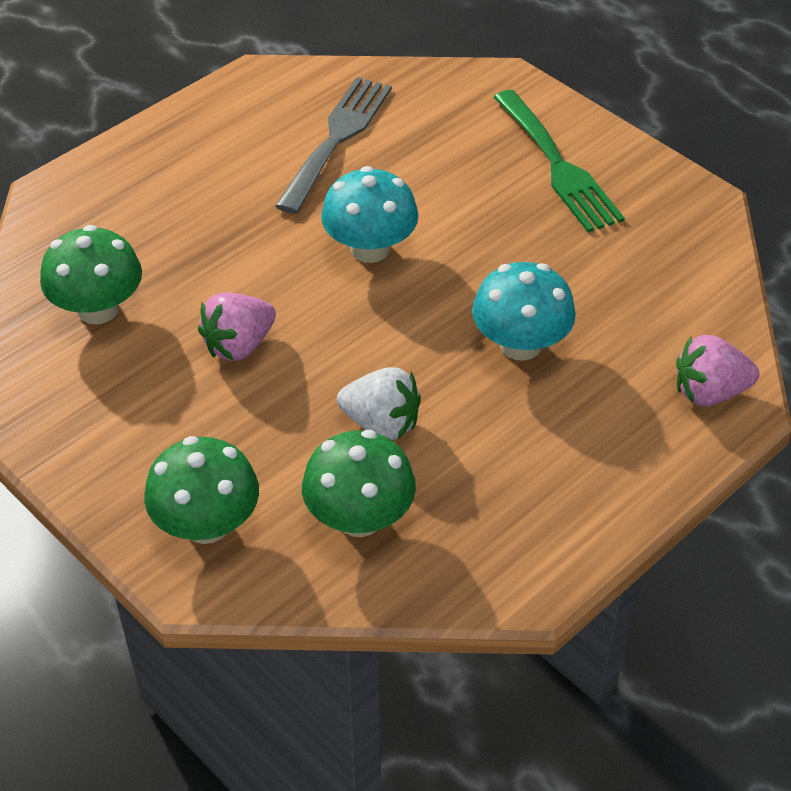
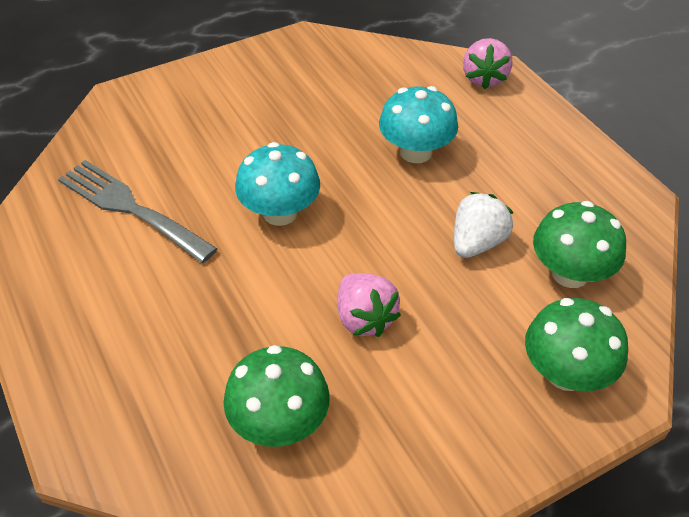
camera: 75 degrees left, 0 degrees up
green fork [494,90,625,232] -> none

